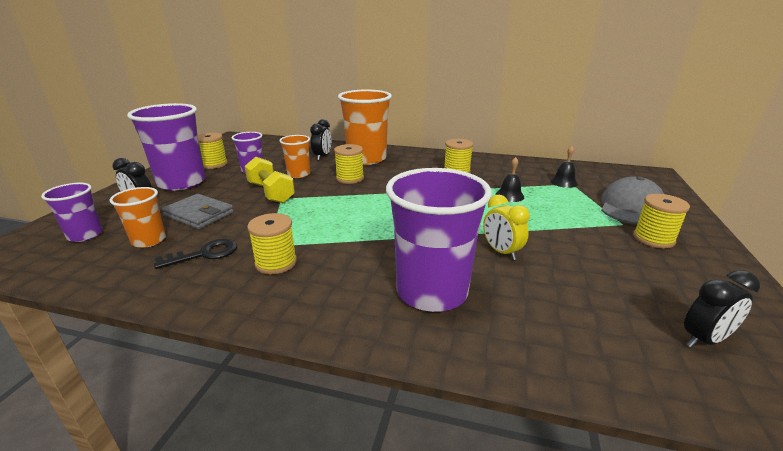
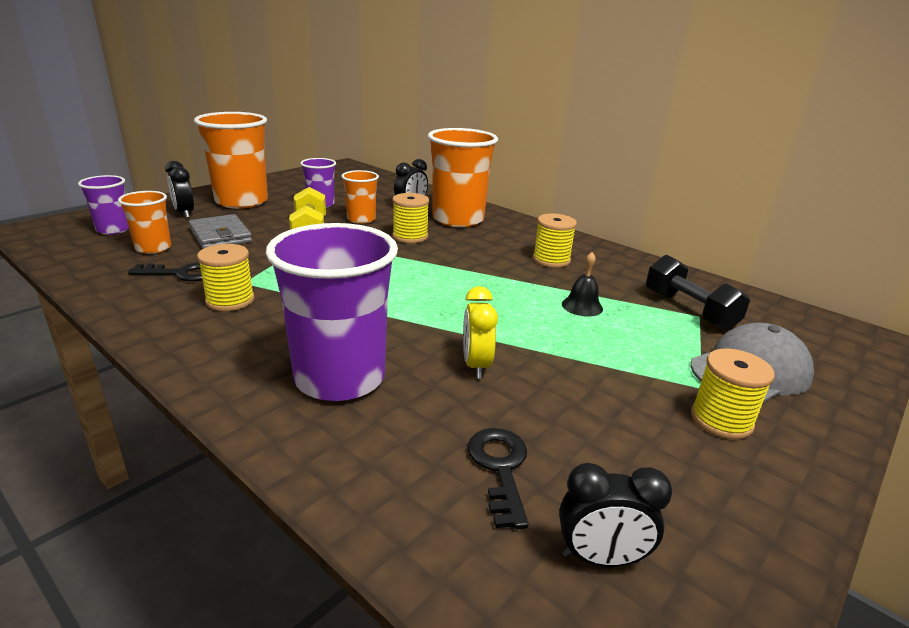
camera: 25 degrees right, 0 degrees up
purple cup [127,103,205,191] -> orange cup [194,112,268,209]
yellow spool [198,133,228,169] -> none
black bell [550,146,578,188] -> black dumbbell [646,255,750,331]
none -> black key [468,428,529,529]

